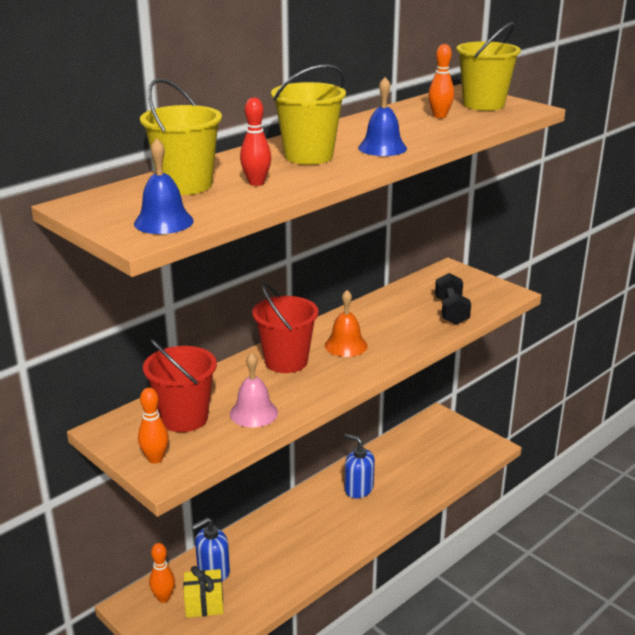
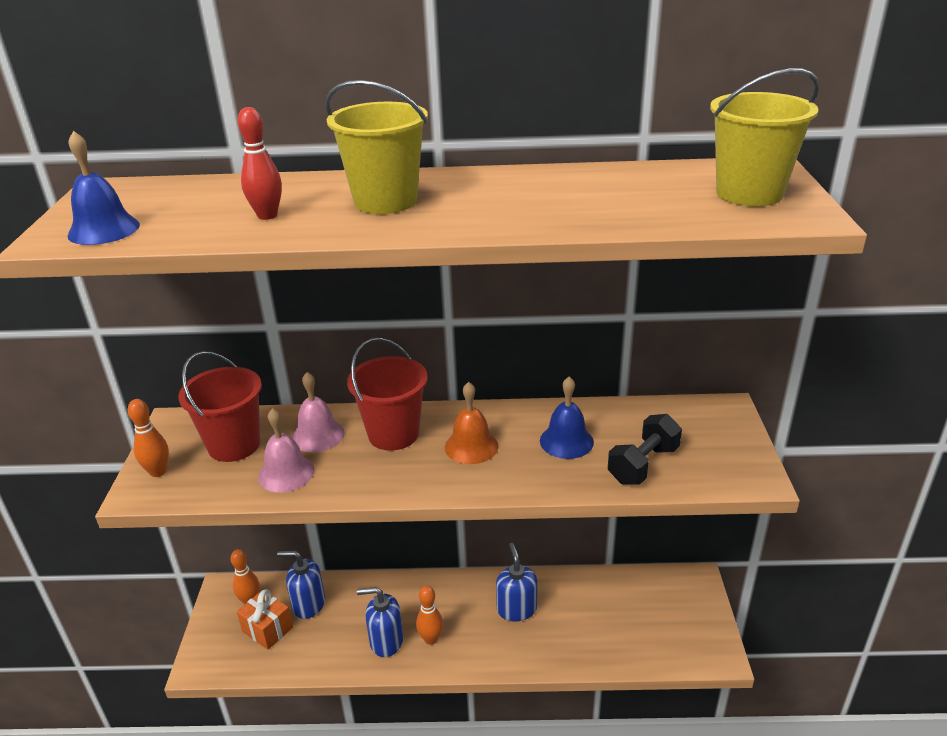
camera: 45 degrees right, 5 degrees up
yellow bucket [140,78,222,195] -> none
yellow gift [183,566,223,618] -> orange gift [237,589,293,650]
blue bell [358,77,407,156] -> blue bell moved to [540,377,594,459]
orange bowling pin [428,44,454,118] -> orange bowling pin moved to [416,586,443,645]
none -> pink bell [292,372,345,452]
none -> blue soap dispenser [357,587,403,657]

